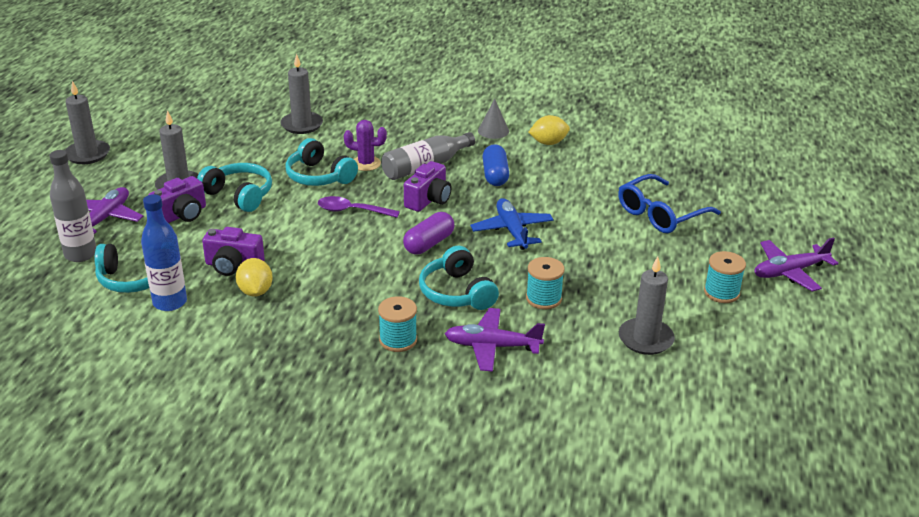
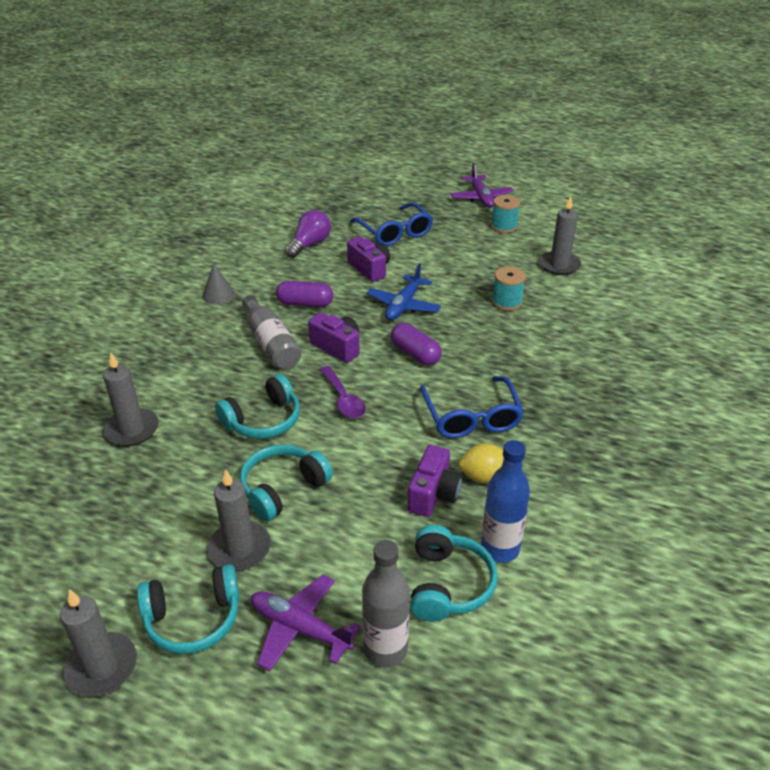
camera: 80 degrees left, 5 degrees up
purple camera [148,176,206,223] -> purple camera moved to [347,236,390,282]
purple spoon [318,196,400,218] -> purple spoon turned 45 degrees counterclockwise [320,366,366,418]
purple cactus [344,120,387,171] -> none
turquoise spool [378,296,417,352] -> none
turquoise headphones [419,246,499,310] -> turquoise headphones moved to [137,564,240,654]
purple plane [445,308,545,372] -> none
blue plane [470,198,554,250] -> blue plane turned 60 degrees counterclockwise [366,263,441,320]
blue capsule [482,144,509,186] -> purple capsule [276,281,333,307]
yellow lemon [528,115,570,145] -> none
none -> purple light bulb [285,210,331,258]
none -> blue glasses [420,376,524,438]

